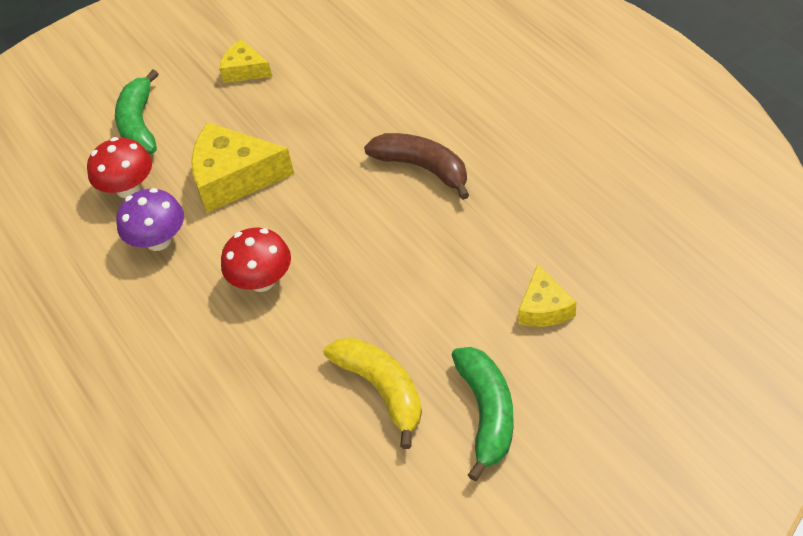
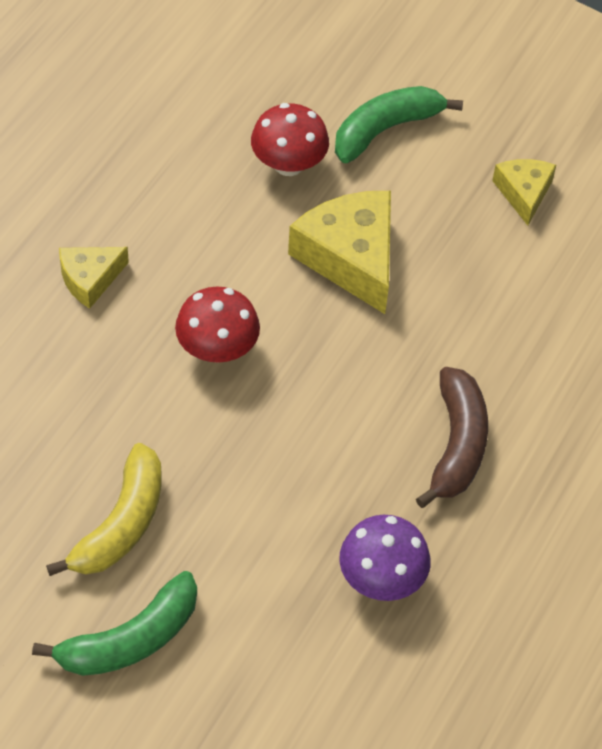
camera: 55 degrees right, 5 degrees up
purple mushroom [116,188,184,251] -> purple mushroom moved to [339,515,431,601]
yellow cheese [518,264,576,327] -> yellow cheese moved to [59,247,129,309]

